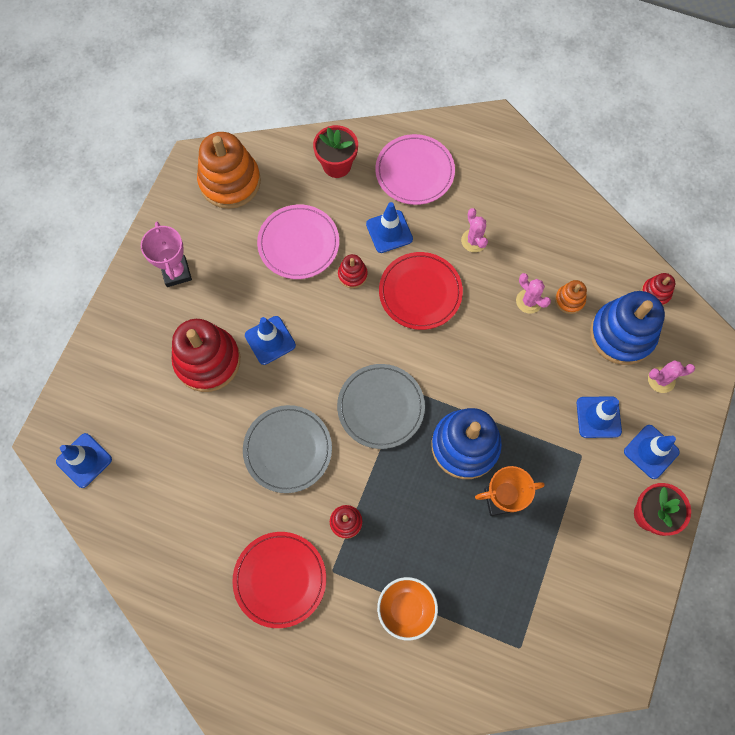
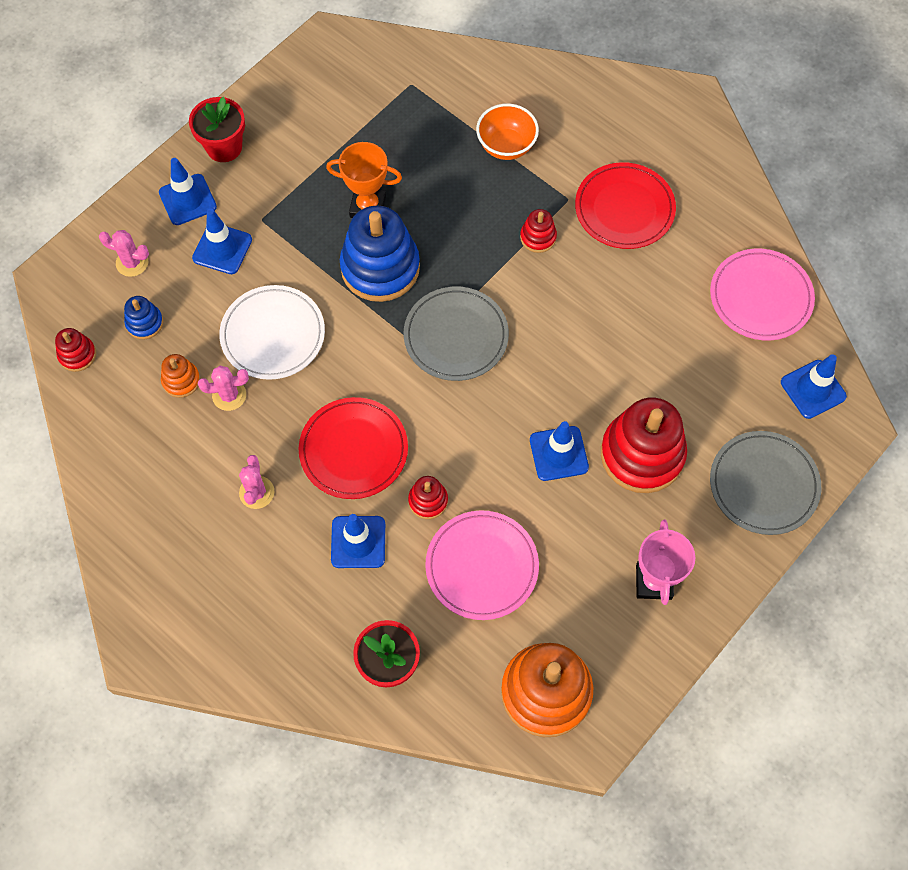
camera: 160 degrees left, 5 degrees down
grey plate [243,405,332,493] -> grey plate moved to [710,431,821,535]
pink plate [375,134,455,205] -> pink plate moved to [710,249,815,341]
pink cactus [516,273,551,314] -> pink cactus turned 75 degrees counterclockwise [198,366,249,411]
blue stacking toy [590,291,665,365] -> blue stacking toy [124,296,163,339], size x0.46
none -> white plate [219,285,325,380]

